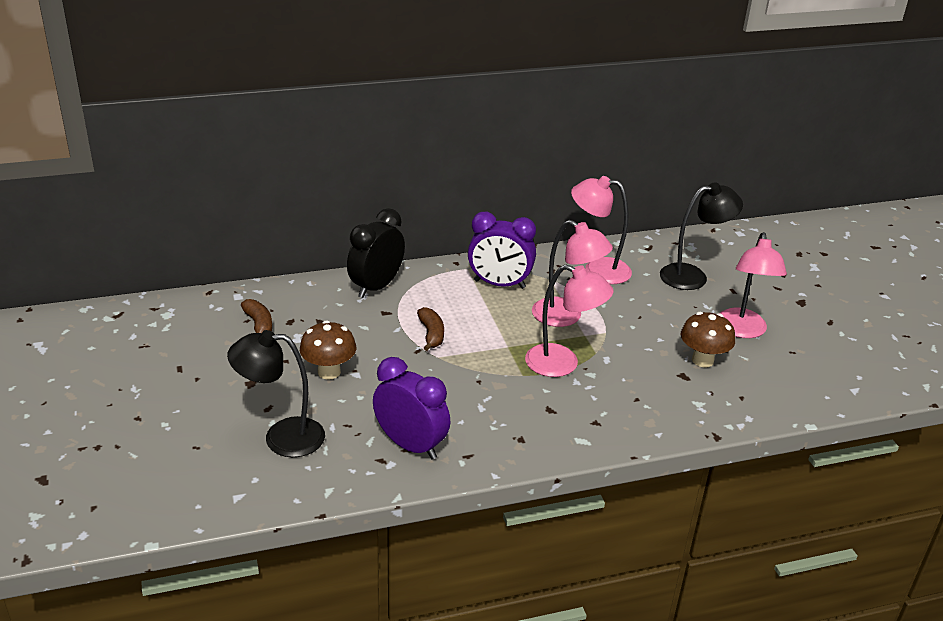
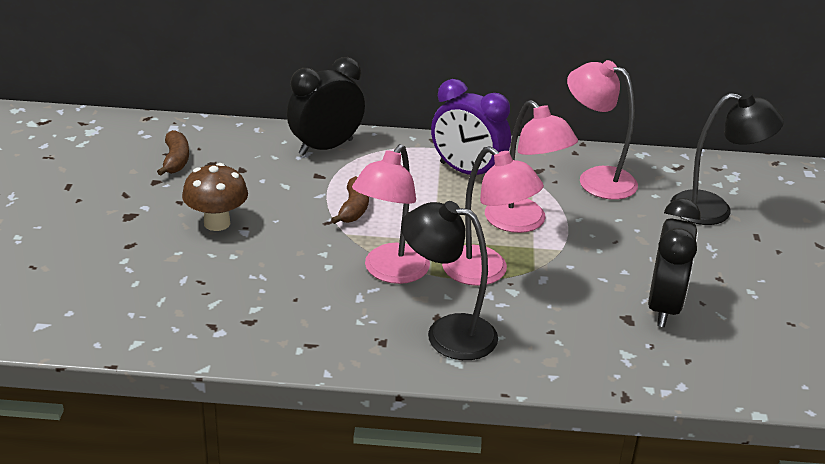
camera: 20 degrees right, 0 degrees up
black lamp [227,330,325,457] -> black lamp moved to [401,201,498,360]
purple clock [373,357,450,460] -> none
brown mushroom [681,312,735,367] -> black clock [648,198,701,327]
pink lamp [720,232,787,338] -> pink lamp moved to [352,144,430,284]

